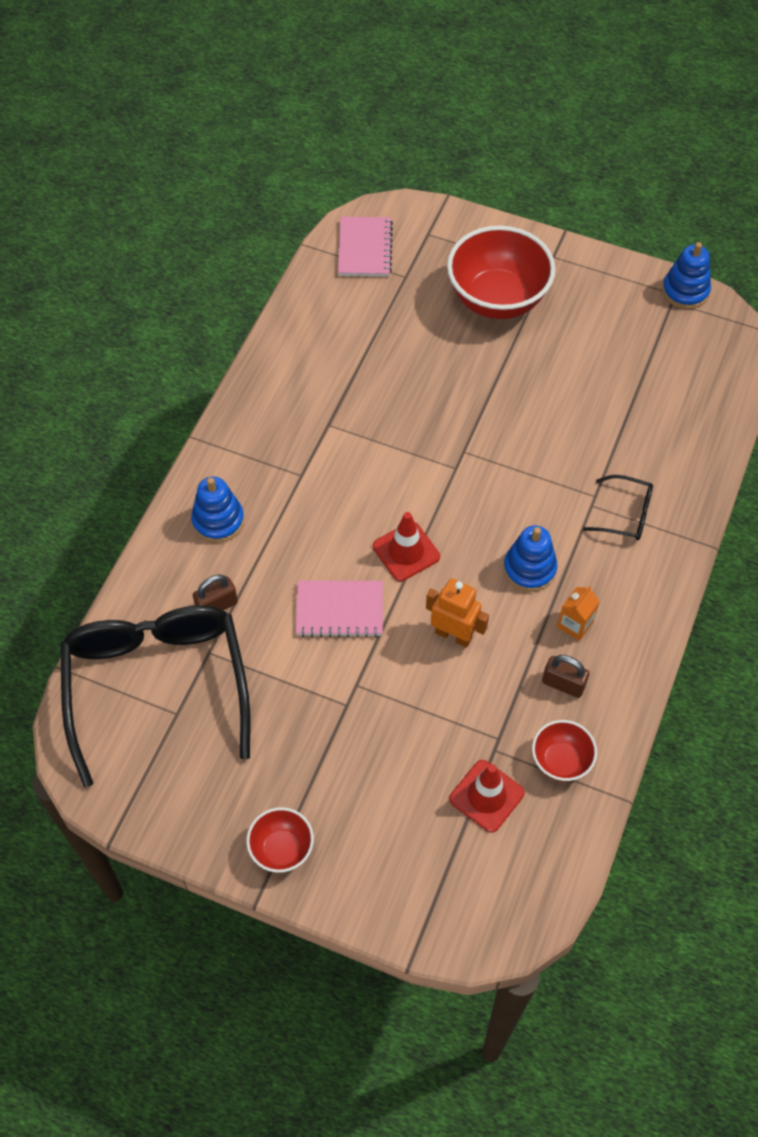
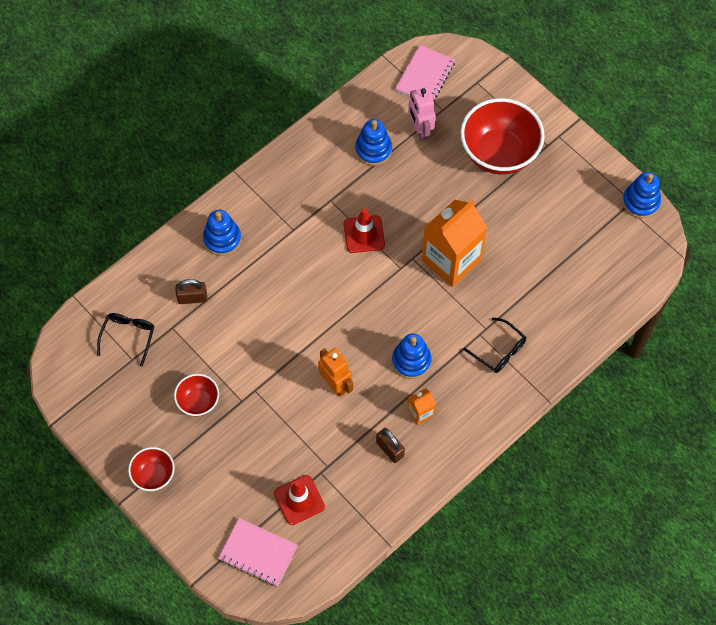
camera: 25 degrees right, 5 degrees up
black glasses [60,605,250,787] -> black glasses [97,313,155,367], size x0.41
pink notebook [296,581,383,637] -> pink notebook moved to [218,518,298,586]
red traffic cone [373,512,440,581] -> red traffic cone moved to [344,208,385,253]
red bowl [532,720,597,782] -> red bowl moved to [174,374,219,416]
none -> blue stacking toy [355,119,392,166]
none -> pink robot [408,87,436,141]
none -> orange carton [422,200,487,287]

